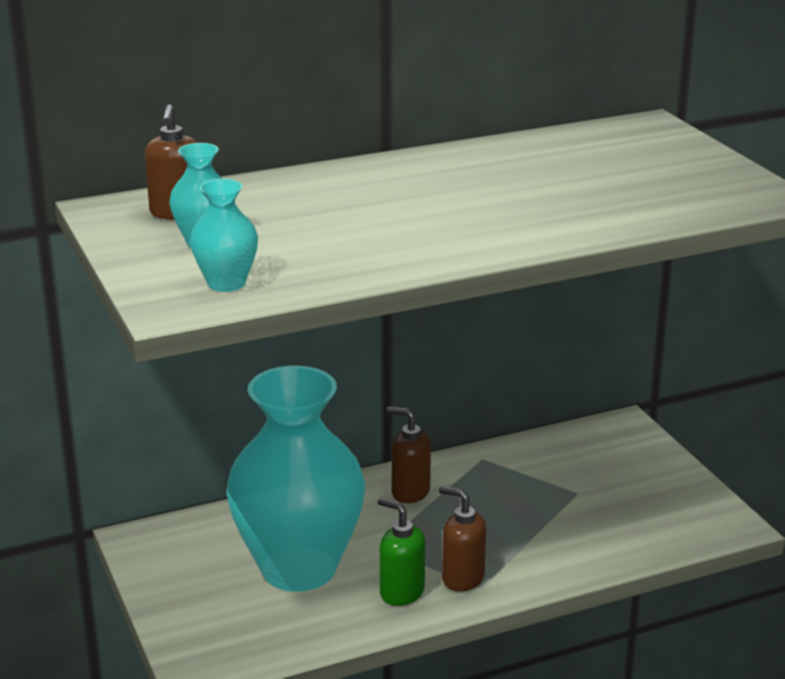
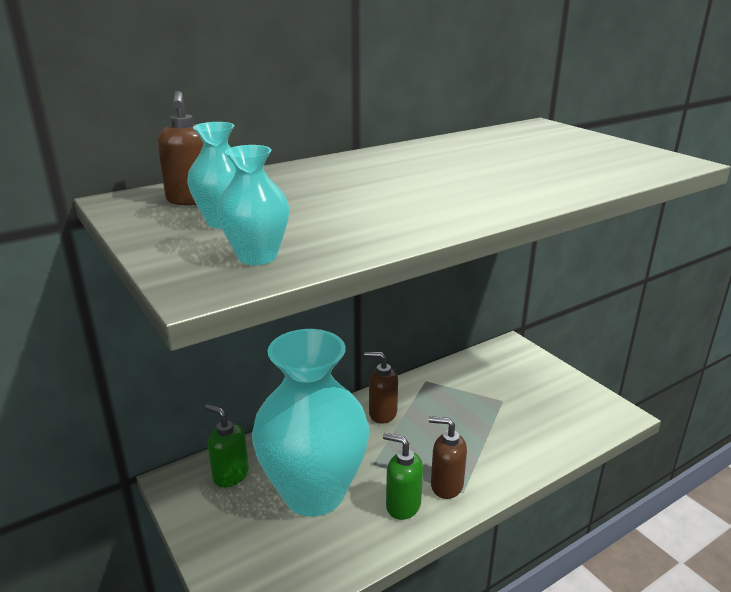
camera: 10 degrees left, 0 degrees up
none -> green soap dispenser [205,404,249,488]

